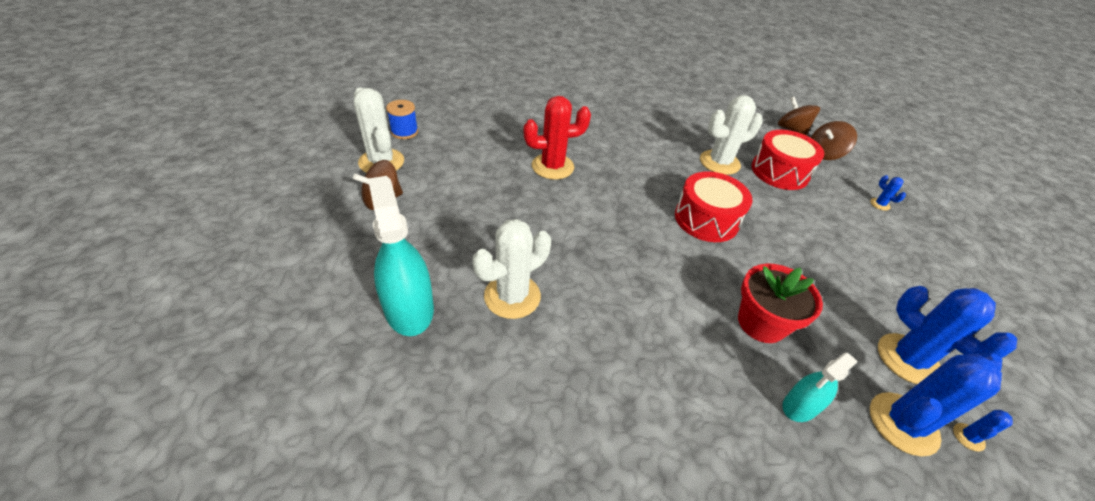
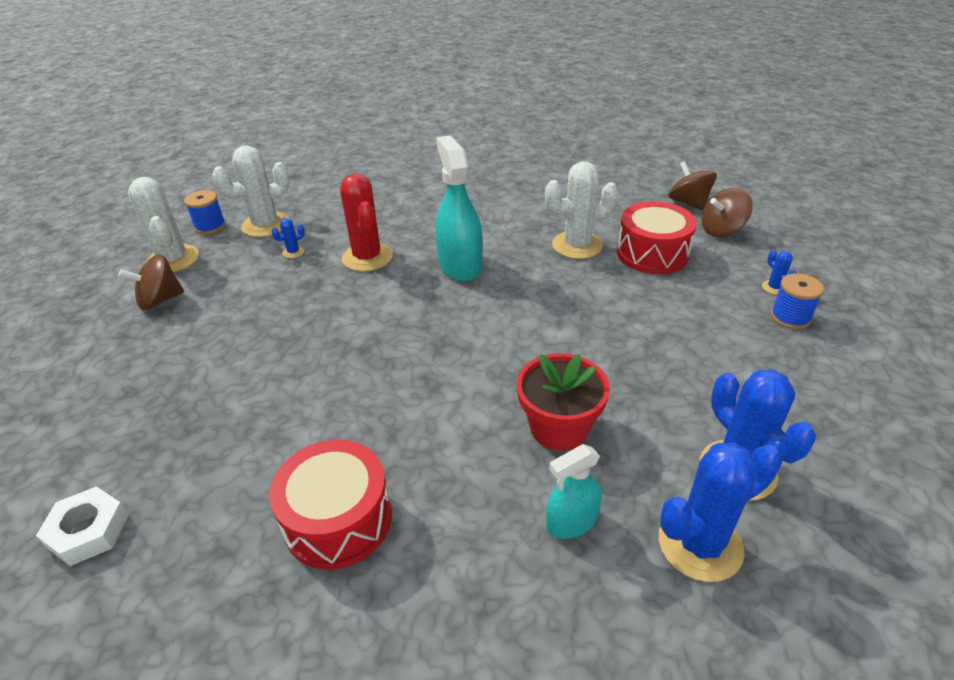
camera: 10 degrees right, 5 degrees down
turquoise spray bottle [368,176,434,336] -> turquoise spray bottle moved to [435,135,483,282]
white cactus [473,219,551,319] -> white cactus moved to [212,145,290,237]
red cactus [523,96,591,179] -> red cactus turned 75 degrees clockwise [340,174,393,272]
red drum [675,172,752,242] -> red drum moved to [269,440,392,570]
blue cactus [953,410,1013,451] -> blue cactus moved to [271,218,305,258]
none -> white nut [36,486,129,566]
none -> blue spool [770,273,824,329]

